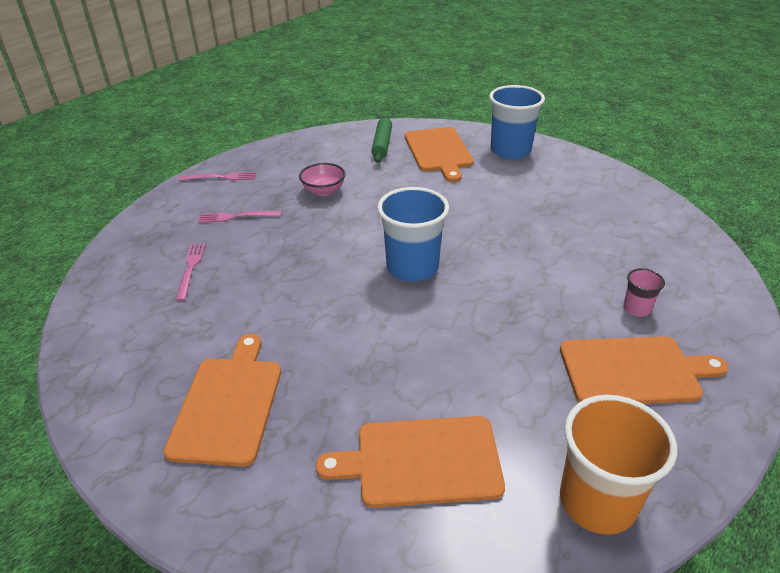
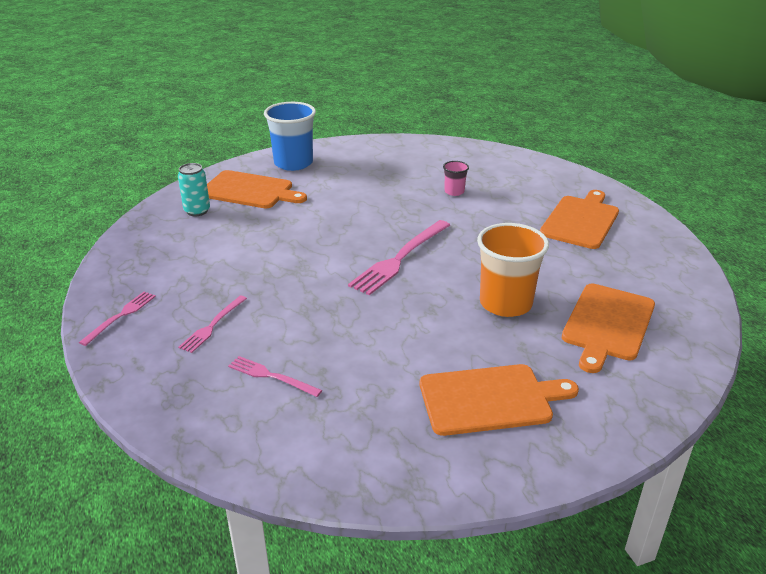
camera: 60 degrees left, 5 degrees down
orange cutting board [163,334,281,467] -> orange cutting board turned 135 degrees clockwise [420,364,579,436]
pink bowl [299,163,345,196] -> none
green rolling pin [371,116,392,163] -> turquoise can [178,163,210,216]
blue cup [377,187,449,282] -> pink fork [348,220,450,295]
orange cup [560,395,677,535] -> orange cup moved to [477,223,549,317]
pink cup [623,268,665,317] -> pink cup moved to [443,161,469,196]

